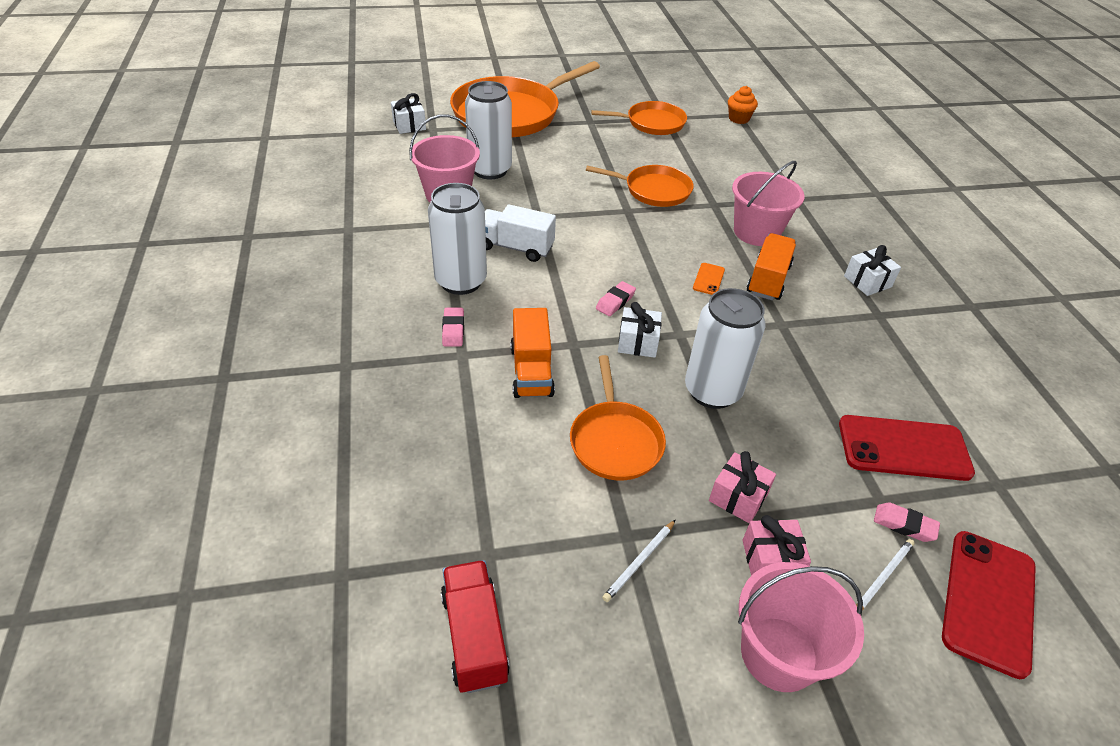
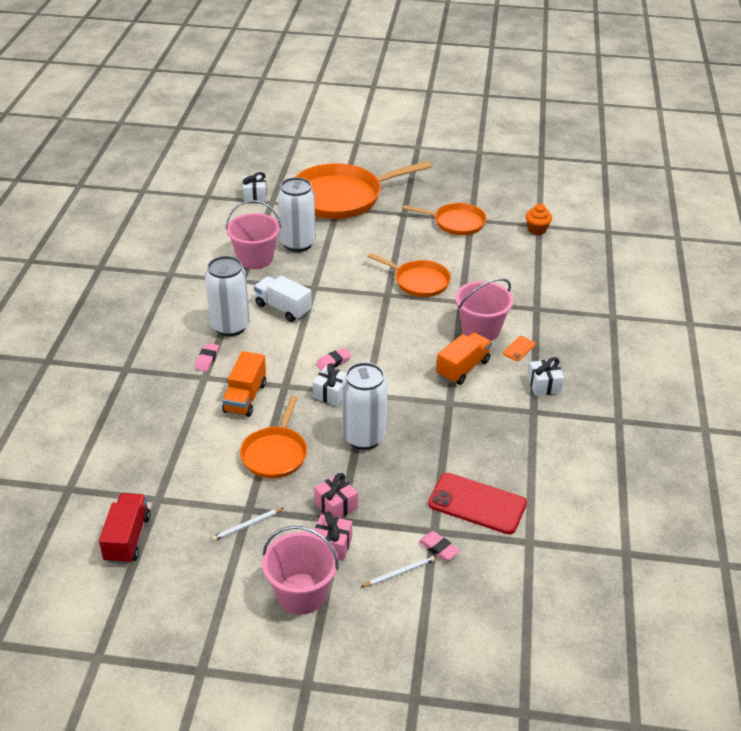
camera: 20 degrees right, 5 degrees down
orange phone [693,263,725,295] -> orange phone moved to [503,336,536,361]
red phone [942,531,1036,679] -> none

